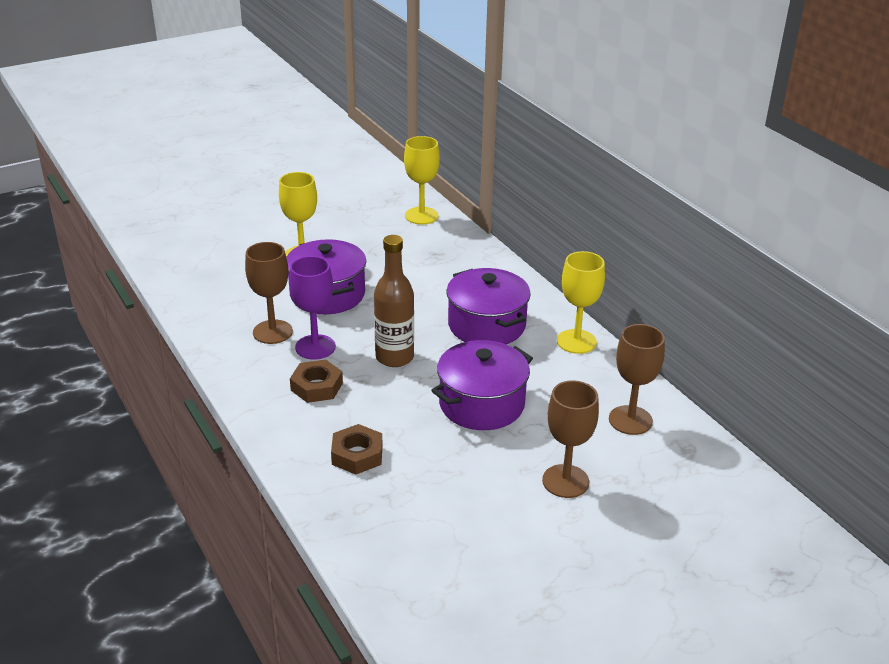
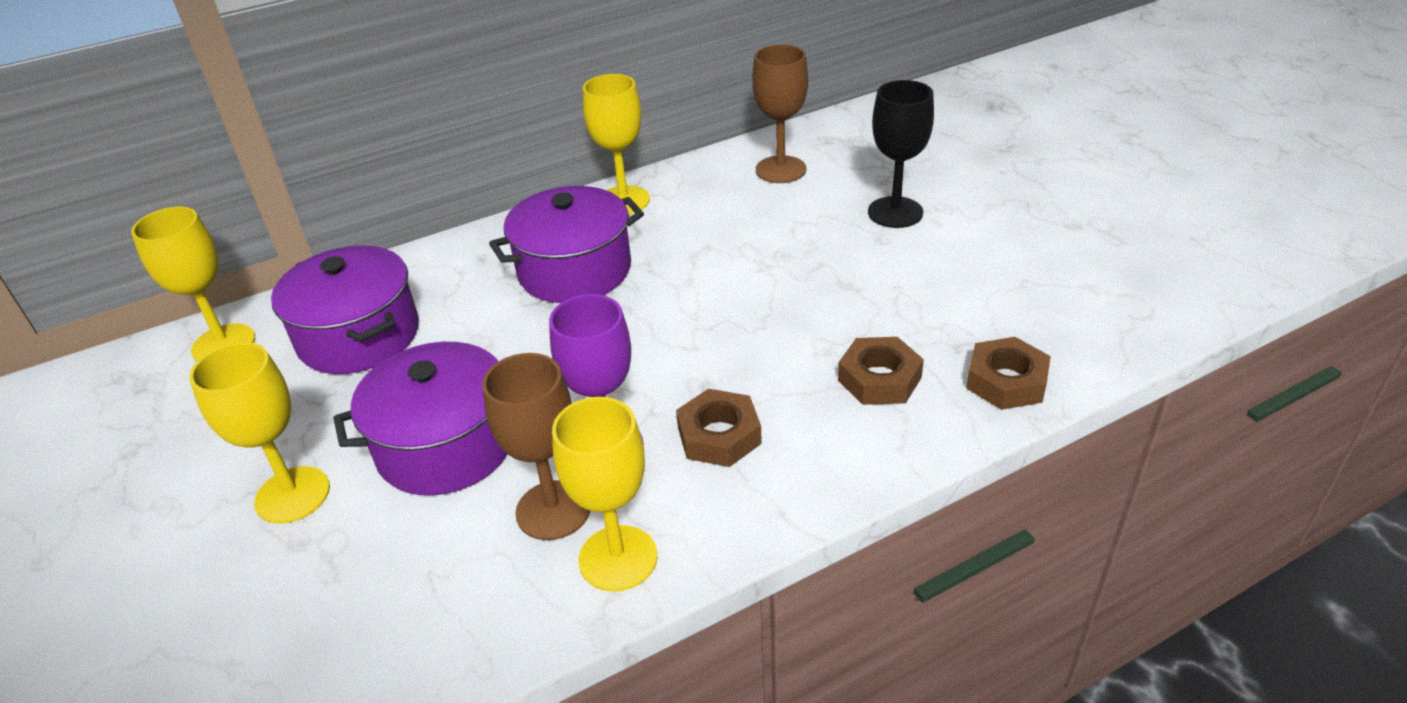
camera: 85 degrees left, 5 degrees up
brown bottle [374,235,414,367] -> none
purple pot [431,340,533,430] -> purple pot moved to [271,245,419,374]
brown goblet [542,380,599,498] -> black goblet [868,80,934,228]
none -> yellow goblet [552,397,657,592]
none -> brown nut [966,337,1051,410]

